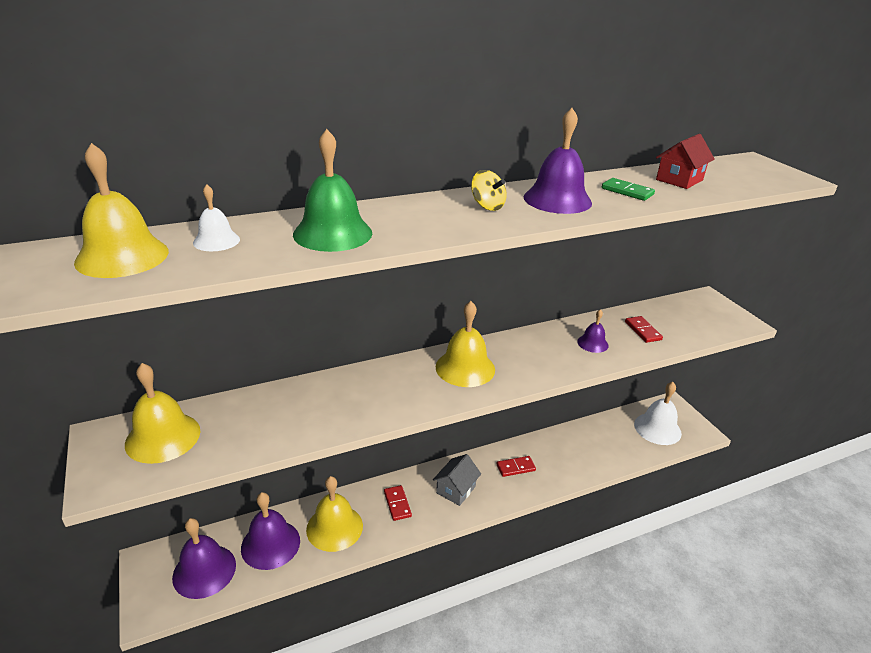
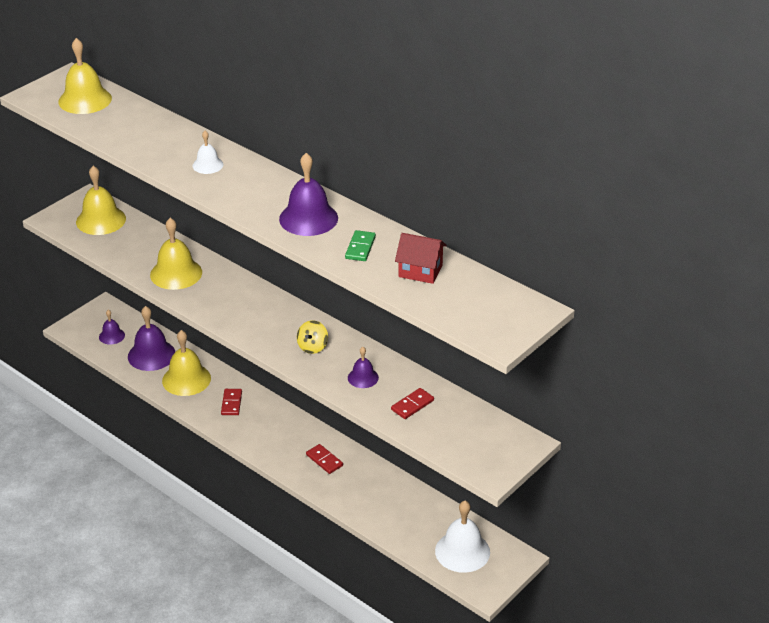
camera: 65 degrees right, 5 degrees up
purple bell [172,518,236,599] -> purple bell [99,310,125,345], size x0.55
white bell [193,184,240,251] -> white bell moved to [192,131,224,174]
green bell [293,129,372,252] -> none
red domino [384,485,412,521] -> red domino turned 45 degrees counterclockwise [221,389,242,415]
grey house [433,454,481,506] -> none
yellow bell [436,301,495,387] -> yellow bell moved to [150,218,202,290]
yellow spinning top [471,170,507,211] -> yellow spinning top moved to [297,320,328,354]

